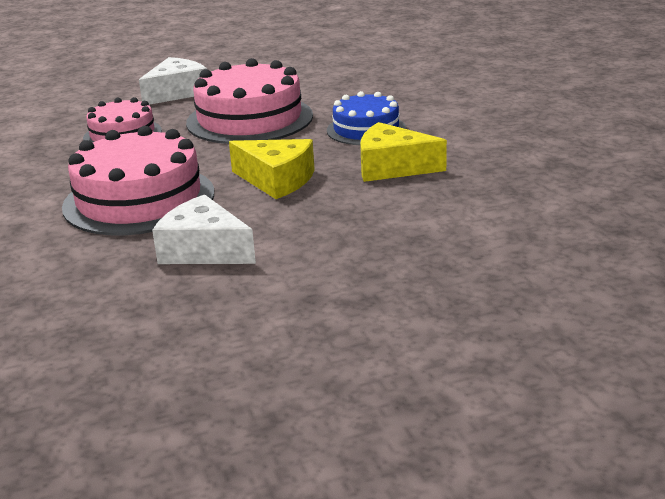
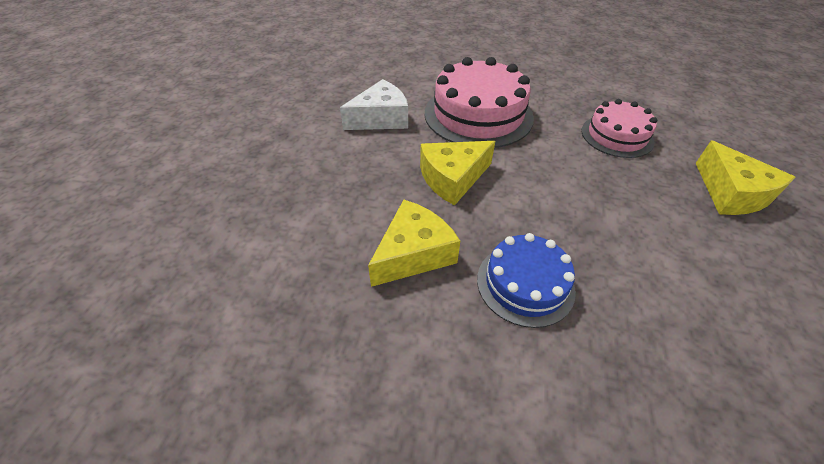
camera: 120 degrees right, 20 degrees up
white cheese [139,57,207,105] -> yellow cheese [696,140,796,215]
pink cake [186,58,313,144] -> none

